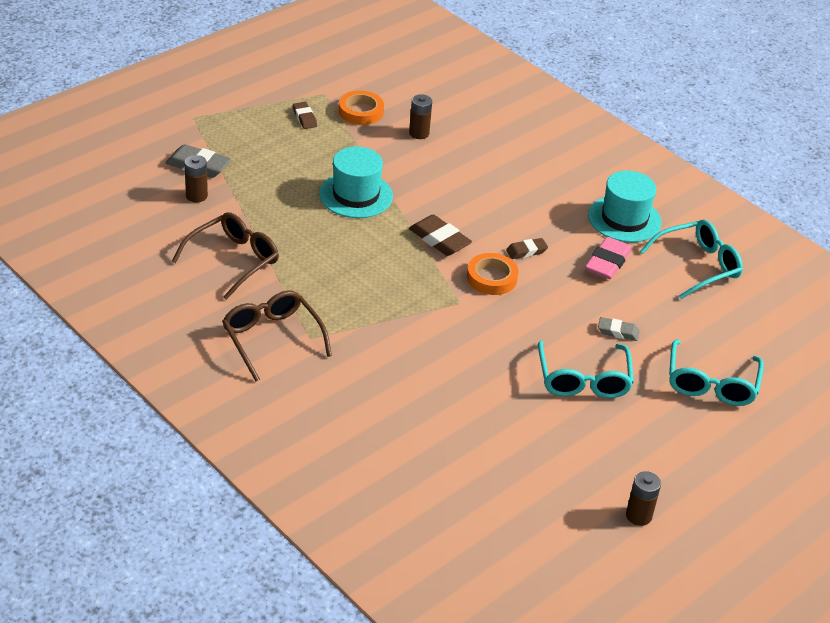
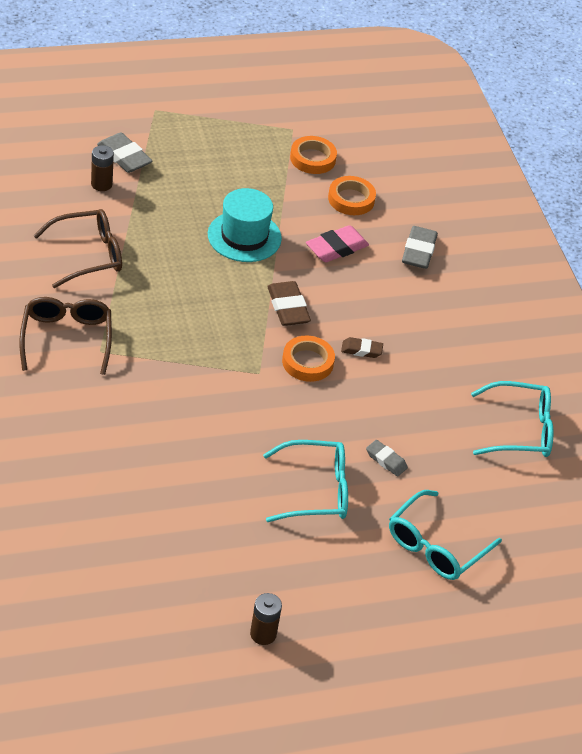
camera: 25 degrees right, 5 degrees up
brown eraser [293,102,317,129] -> none
brown battery [409,94,432,139] -> orange tape [328,176,376,215]
turquoise glasses [538,341,634,398] -> turquoise glasses turned 120 degrees counterclockwise [263,440,348,522]
pink eraser [585,237,632,279] -> pink eraser moved to [306,225,369,262]
turquoise hat [588,171,661,242] -> none
none -> grey eraser [402,226,438,269]

